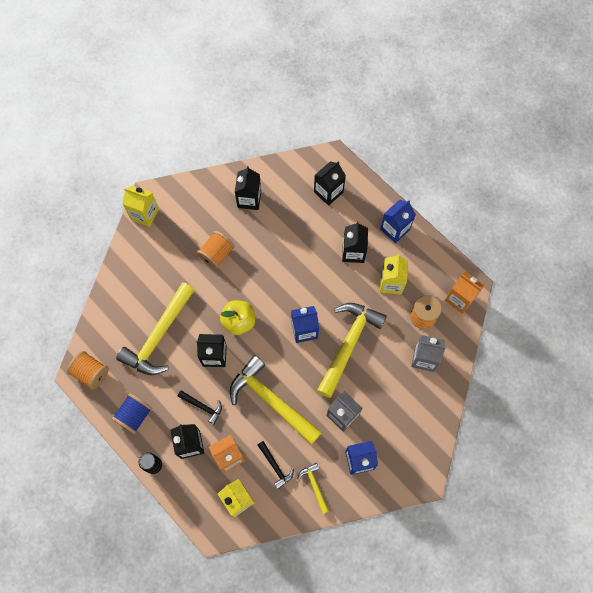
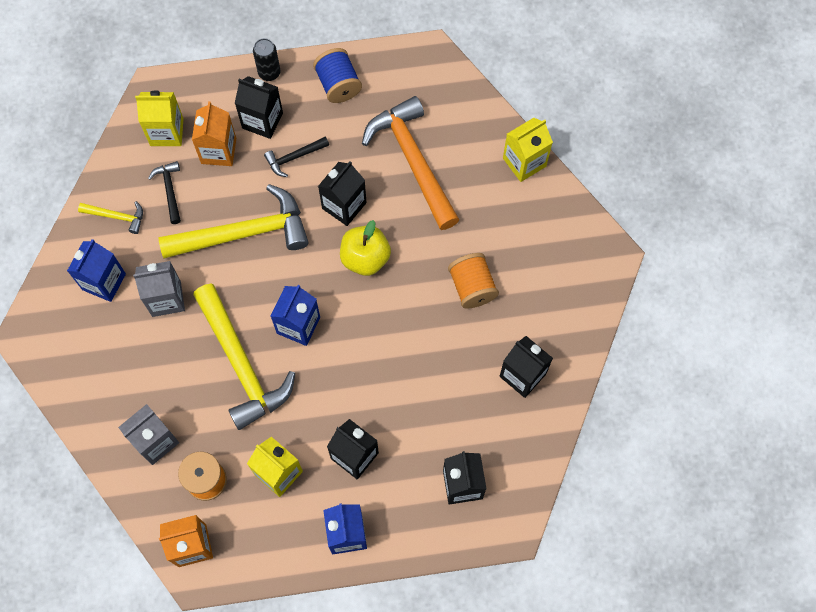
camera: 125 degrees right, 0 degrees up
orange spool [67,351,109,390] -> none
yellow hammer [116,282,195,375] -> orange hammer [362,96,460,230]
yellow carton [123,185,159,227] -> yellow carton moved to [503,118,553,182]
black hammer [258,441,294,489] -> black hammer turned 75 degrees clockwise [148,161,181,224]

